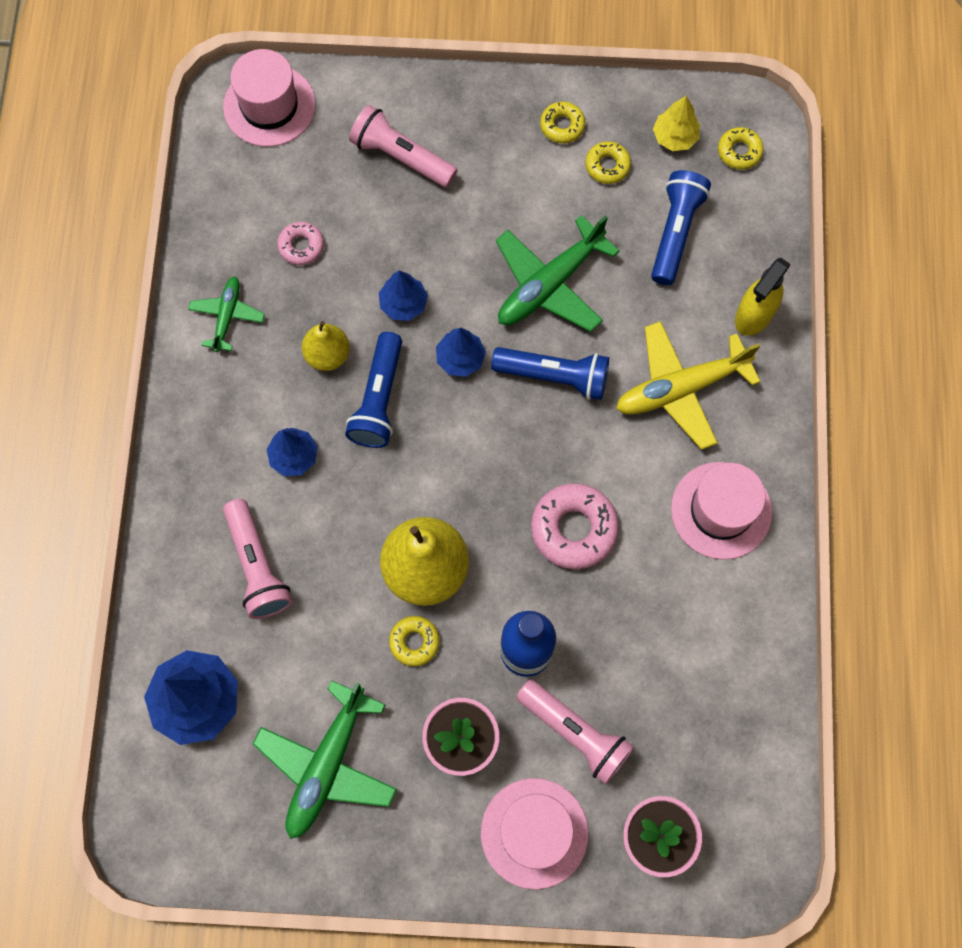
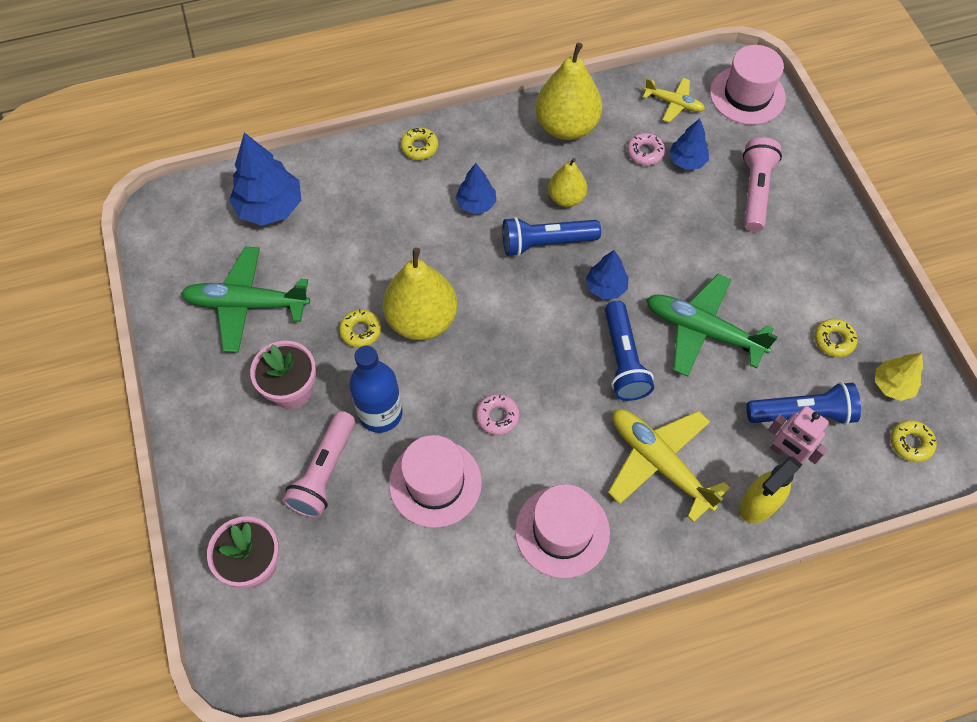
camera: 70 degrees right, 10 degrees down
green plane [188,277,265,352] -> yellow pear [535,43,602,140]
pink flashlight [223,499,292,619] -> none
blue tree [379,271,428,321] -> blue tree moved to [669,118,709,170]
pink hat [481,778,588,889] -> pink hat moved to [389,435,482,528]
pink donut [531,483,619,569] -> pink donut [476,394,520,435], size x0.57
yellow donut [540,101,585,143] -> yellow donut moved to [401,127,438,160]
yellow spray bottle [735,258,791,336] -> yellow spray bottle turned 60 degrees counterclockwise [739,457,802,523]
none -> yellow plane [643,78,705,122]
none -> pink robot [768,406,829,464]

